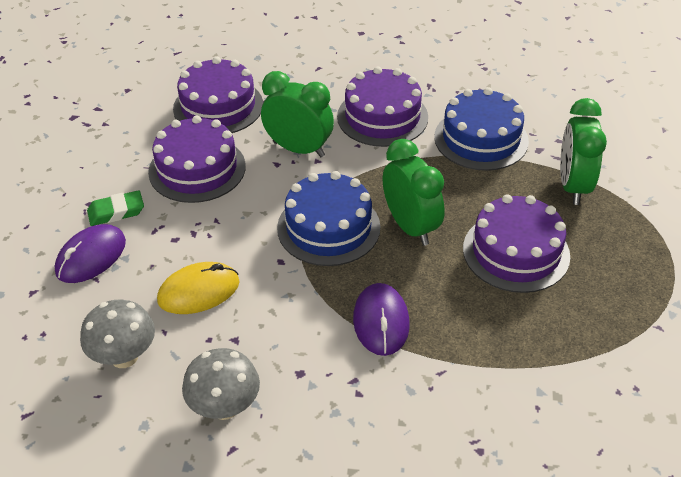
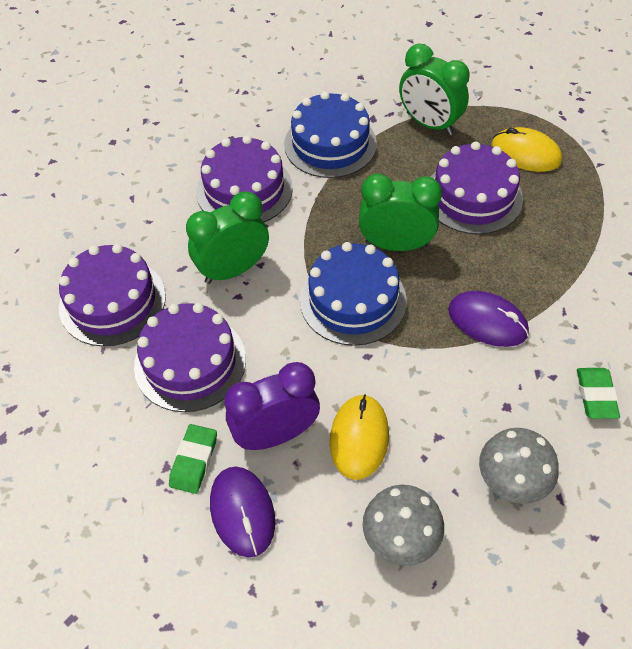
camera: 55 degrees left, 10 degrees up
none -> purple clock [224,362,320,450]
none -> yellow mouse [491,127,562,172]
none -> green eraser [577,368,620,419]

